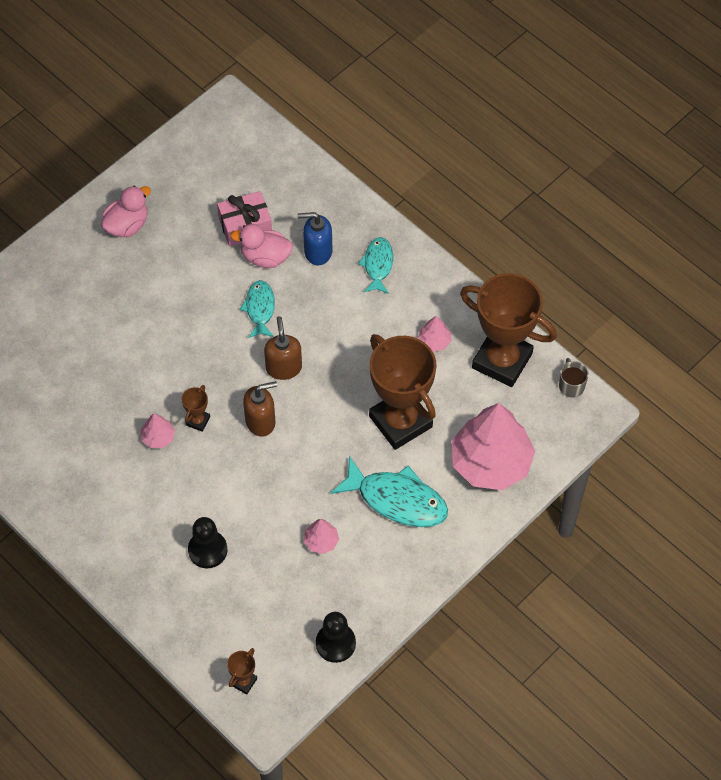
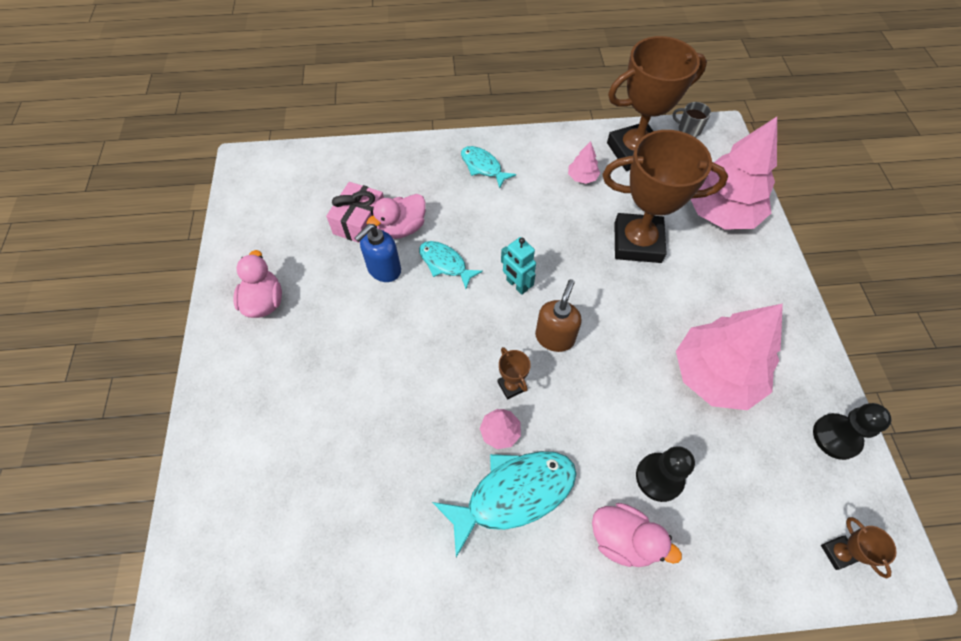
camera: 50 degrees left, 0 degrees up
brown soap dispenser [264,316,302,380] -> turquoise robot [501,237,536,295]
blue soap dispenser [298,212,332,265] -> blue soap dispenser moved to [355,224,401,282]
pink tree [304,519,339,554] -> pink tree [676,303,783,410], size x2.40
turquoise fish [331,456,448,527] -> turquoise fish moved to [432,451,577,557]
none -> pink duck [592,503,682,567]

